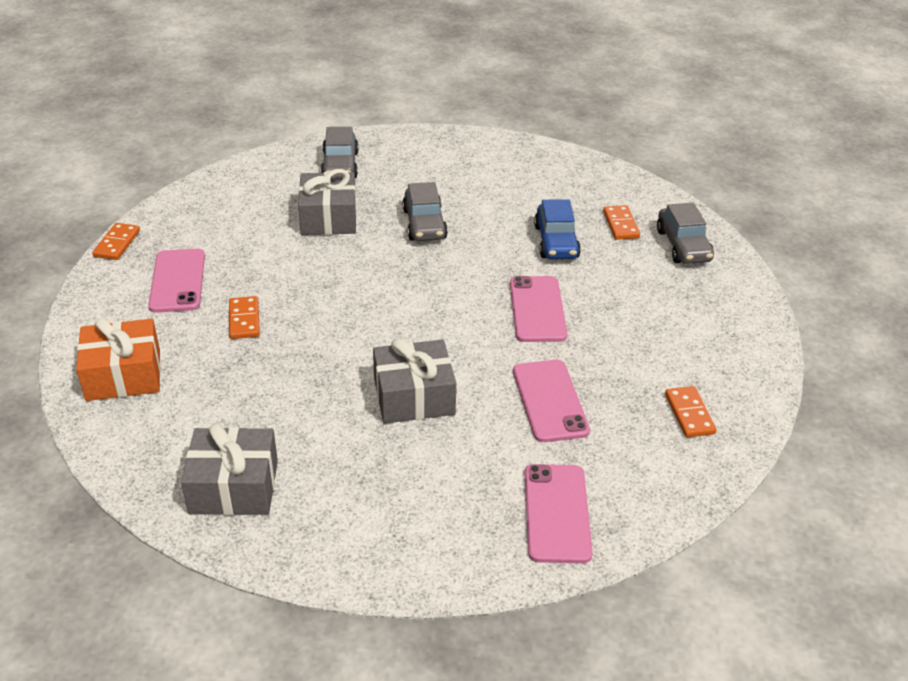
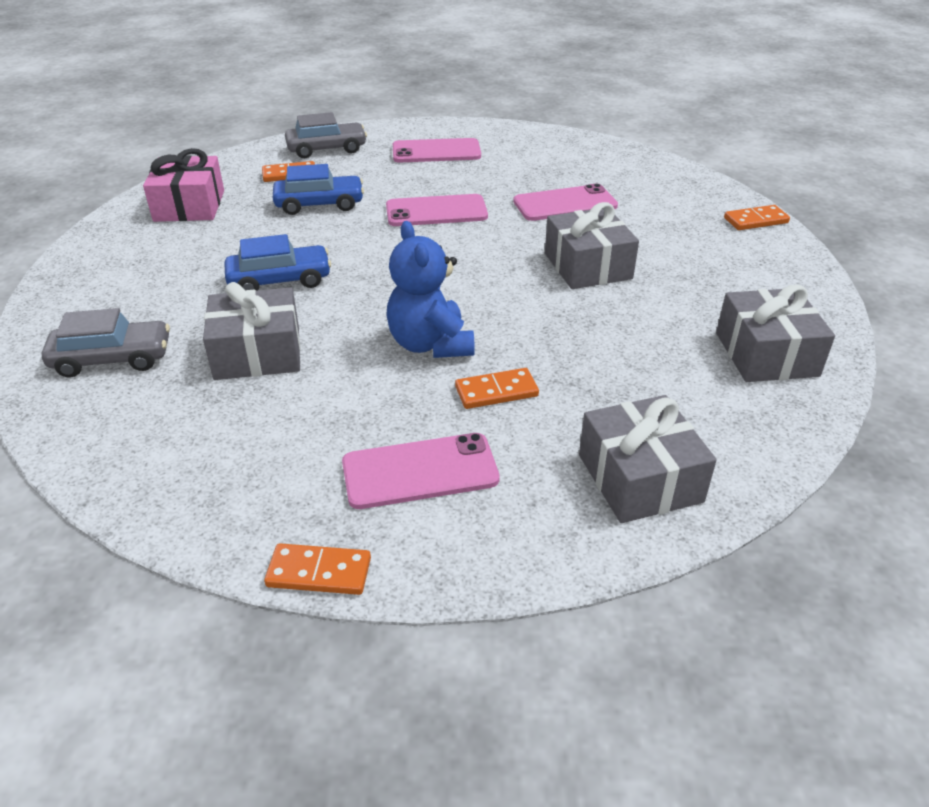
camera: 95 degrees left, 0 degrees up
orange gift [76,317,161,401] -> grey gift [579,395,717,523]
grey car [402,182,448,241] -> blue car [224,234,331,291]
pink phone [525,464,593,563] -> pink phone moved to [393,138,481,162]
orange domino [665,386,716,437] -> orange domino moved to [724,205,790,230]
none -> pink gift [143,148,224,222]
none -> blue teddy bear [386,221,475,358]

